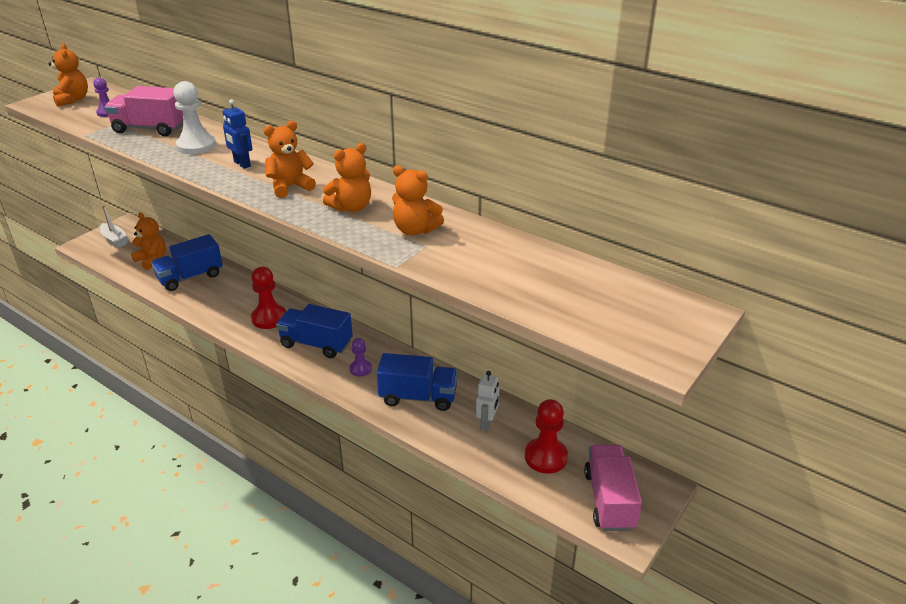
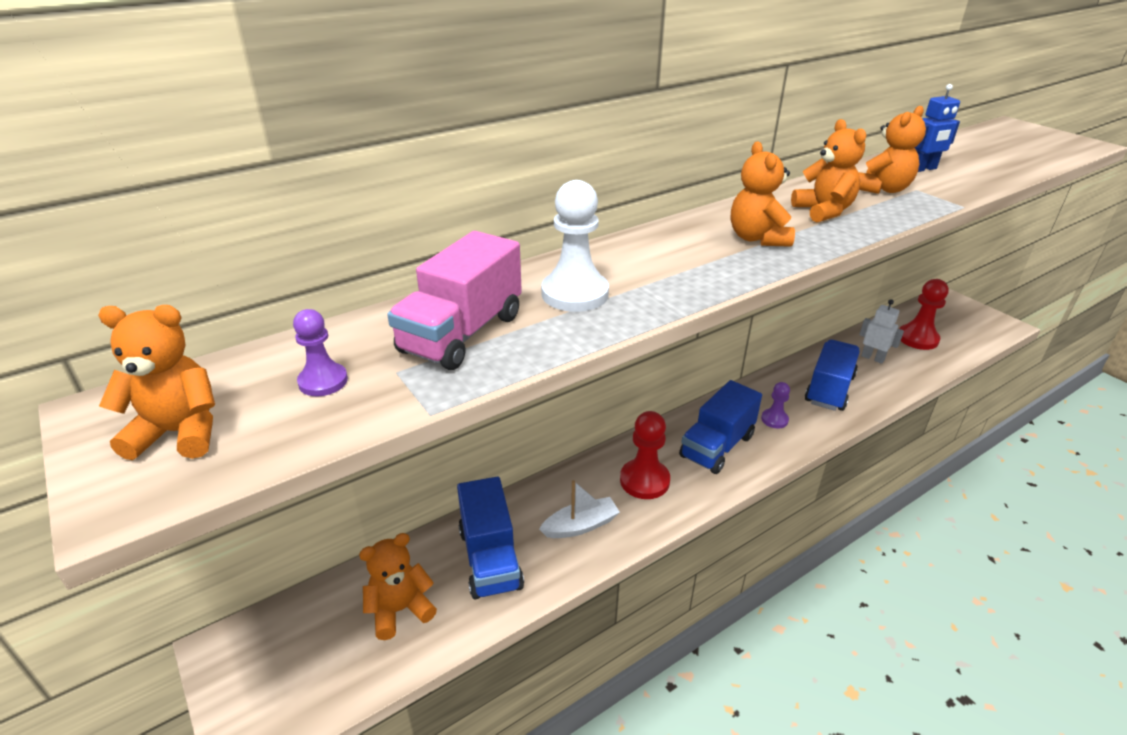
camera: 70 degrees left, 0 degrees up
white boat [100,205,128,248] -> white boat moved to [539,480,620,538]
blue robot [223,99,252,169] -> blue robot moved to [915,84,960,172]
pink truck [584,445,642,531] -> none

